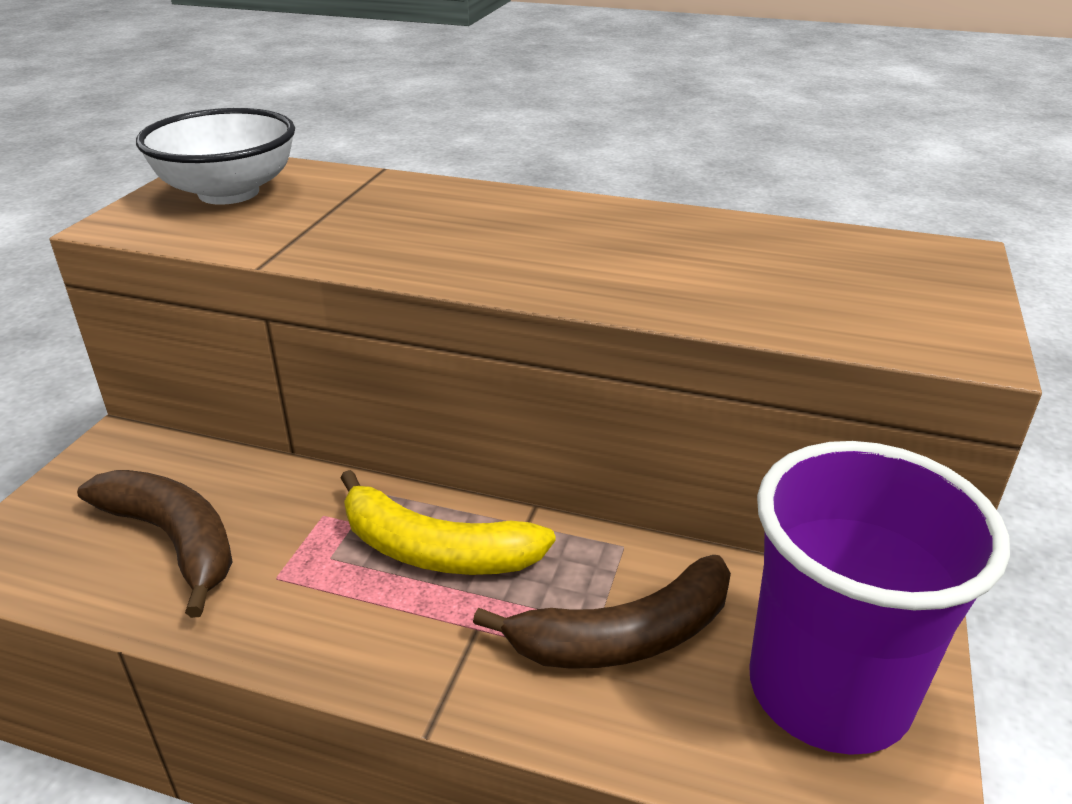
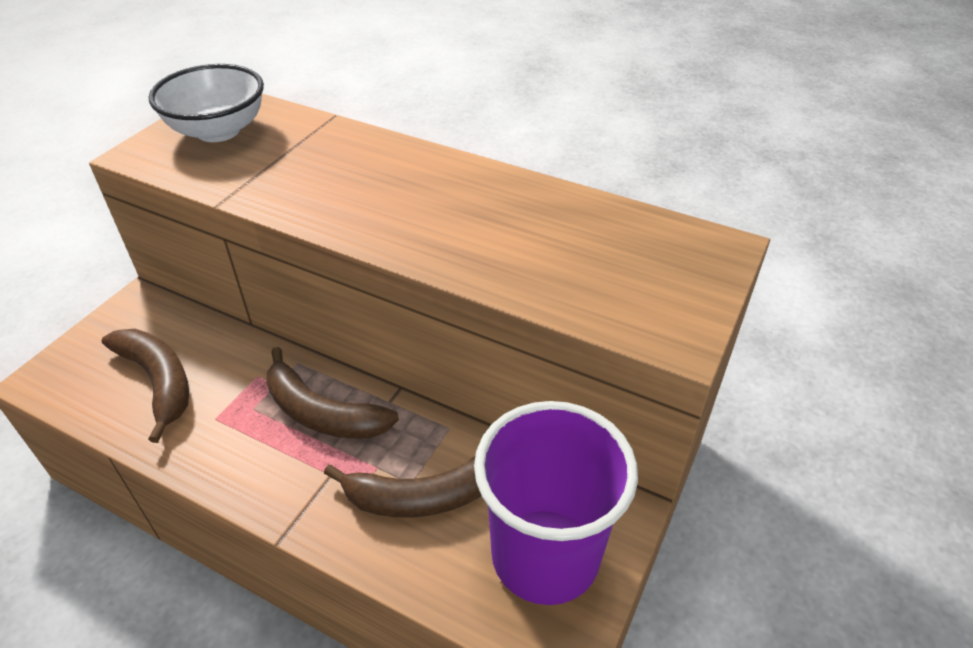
camera: 10 degrees right, 10 degrees up
yellow banana [341,470,556,575] -> brown banana [267,347,399,439]

